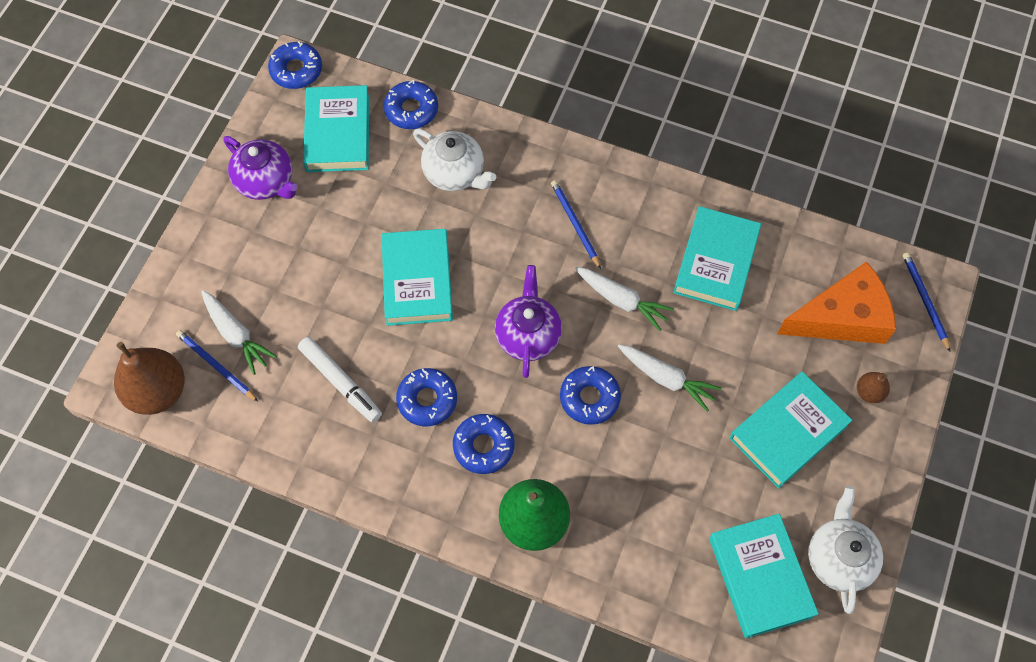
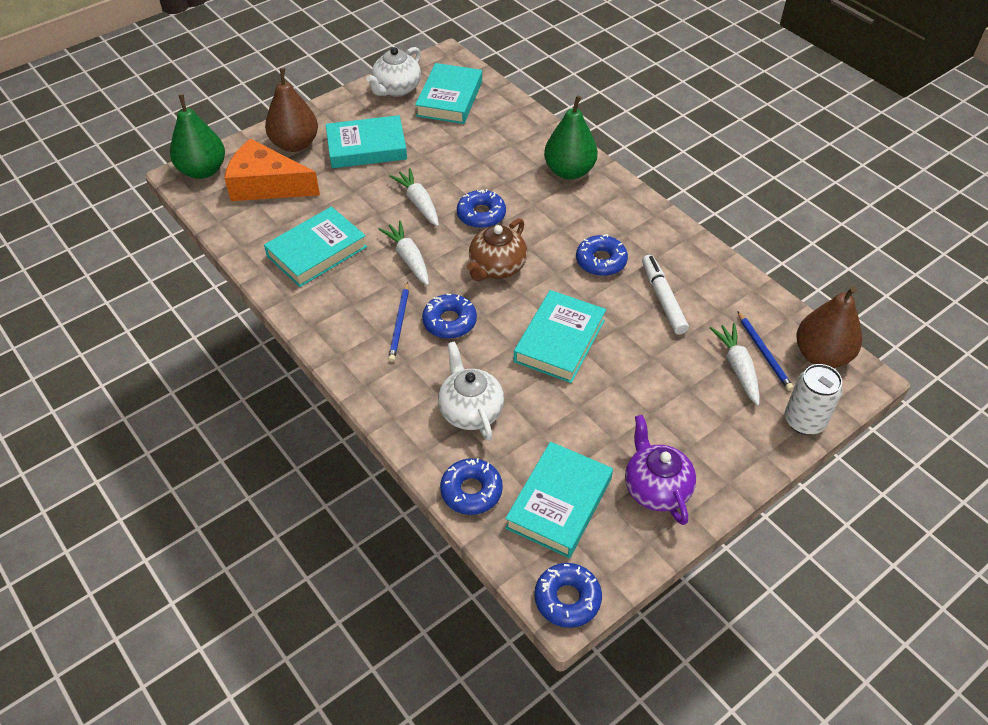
camera: 150 degrees left, 15 degrees down
blue donut [453,414,514,474] -> blue donut moved to [422,294,477,339]
purple teapot [495,265,562,378] -> brown teapot [467,218,527,281]
brown pear [857,372,890,403] -> brown pear [265,68,318,152], size x2.11
blue pencil [903,252,951,352] -> green pear [170,95,225,179]
none -> white can [785,364,843,435]

